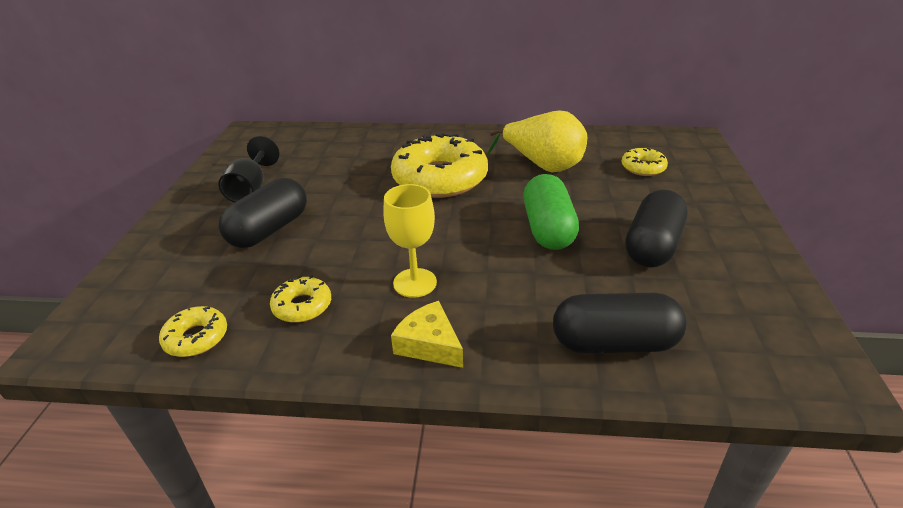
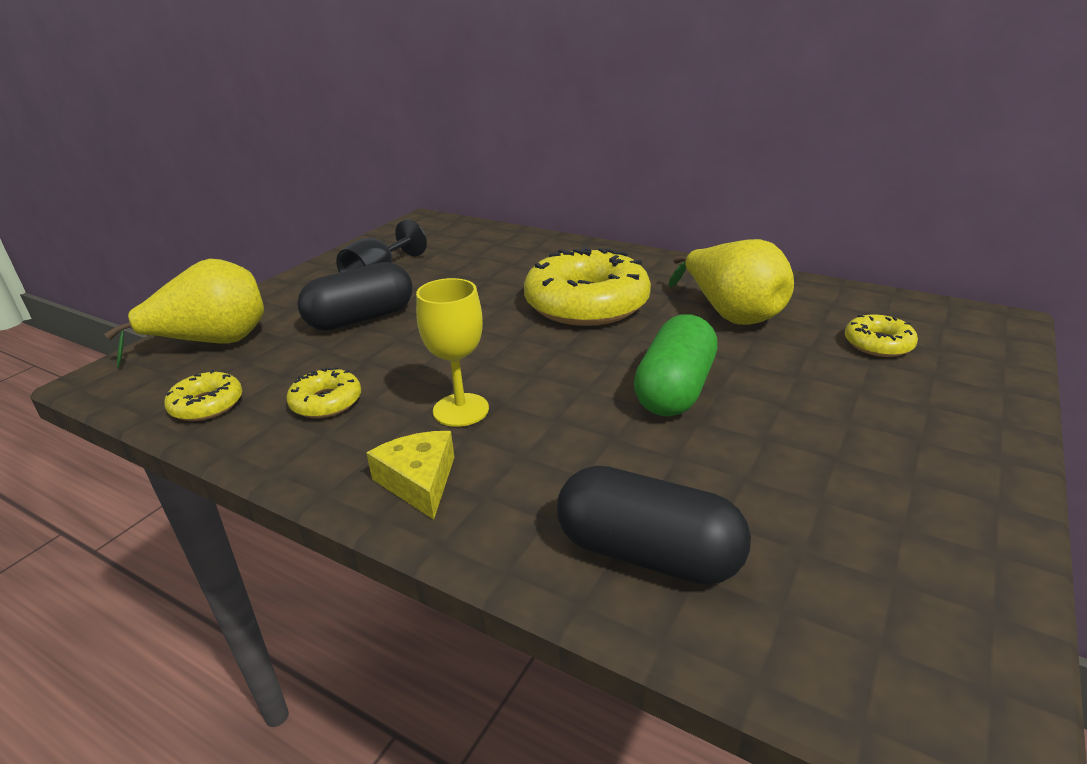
camera: 25 degrees right, 5 degrees down
black capsule [625,190,688,268] -> none
none -> yellow pear [104,259,264,368]

